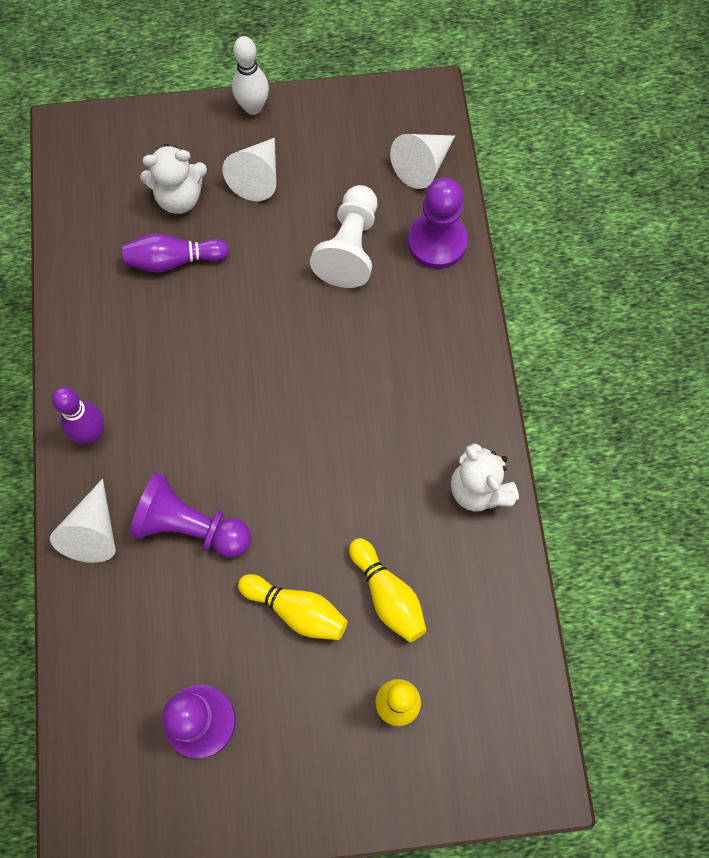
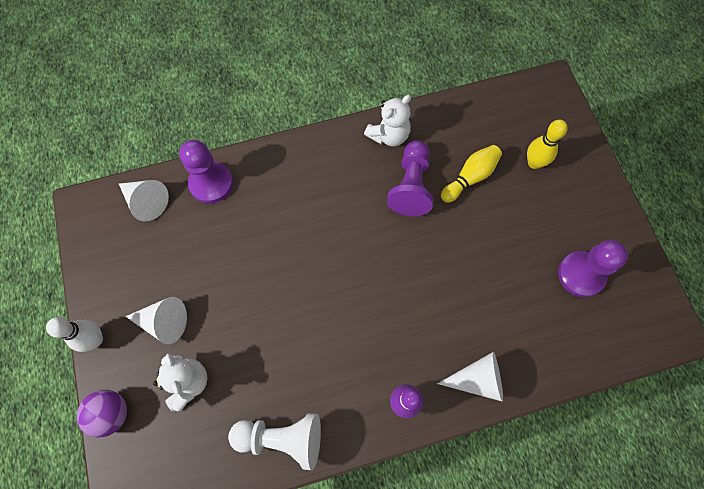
camera: 100 degrees left, 0 degrees up
purple bowling pin [122,234,229,273] -> none
purple pawn [129,472,251,558] -> purple pawn moved to [387,140,433,216]
yellow bowling pin [238,574,348,640] -> none
white pawn [310,185,378,288] -> white pawn moved to [228,413,321,470]
none -> purple ball [77,390,127,438]

